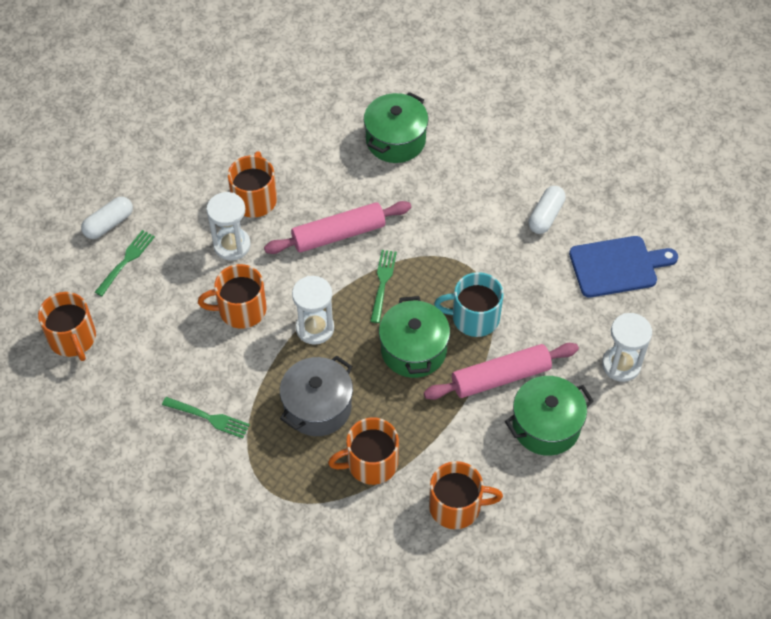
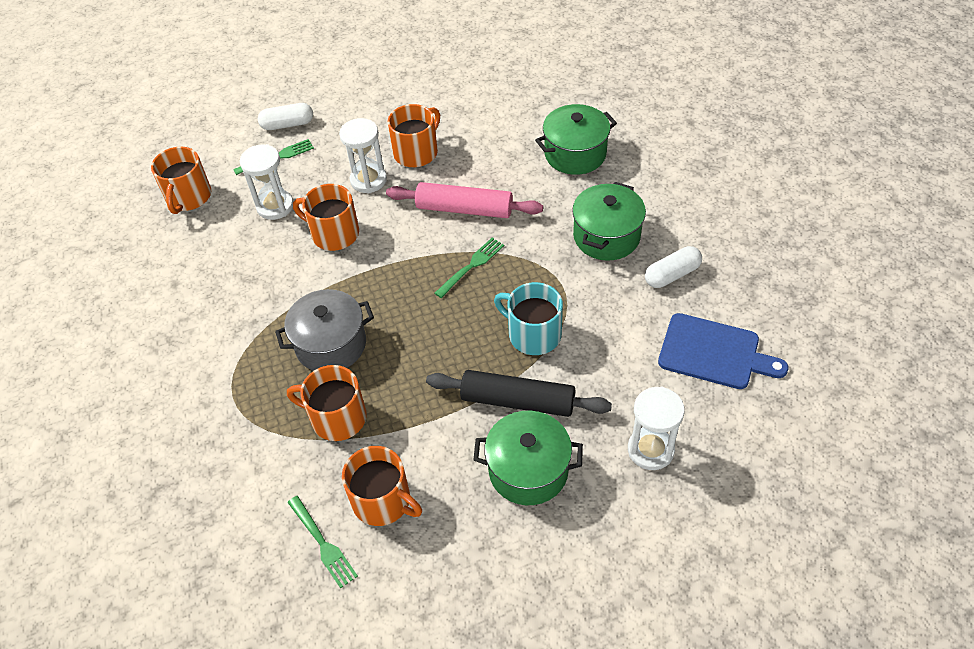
camera: 35 degrees right, 5 degrees down
green fork [162,397,250,438] -> green fork moved to [287,496,358,588]
white hourglass [292,276,334,345] -> white hourglass moved to [239,144,293,220]
green pot [379,296,450,378] -> green pot moved to [572,182,646,261]
pink rolling pin [424,343,579,400] -> black rolling pin [426,370,612,417]

